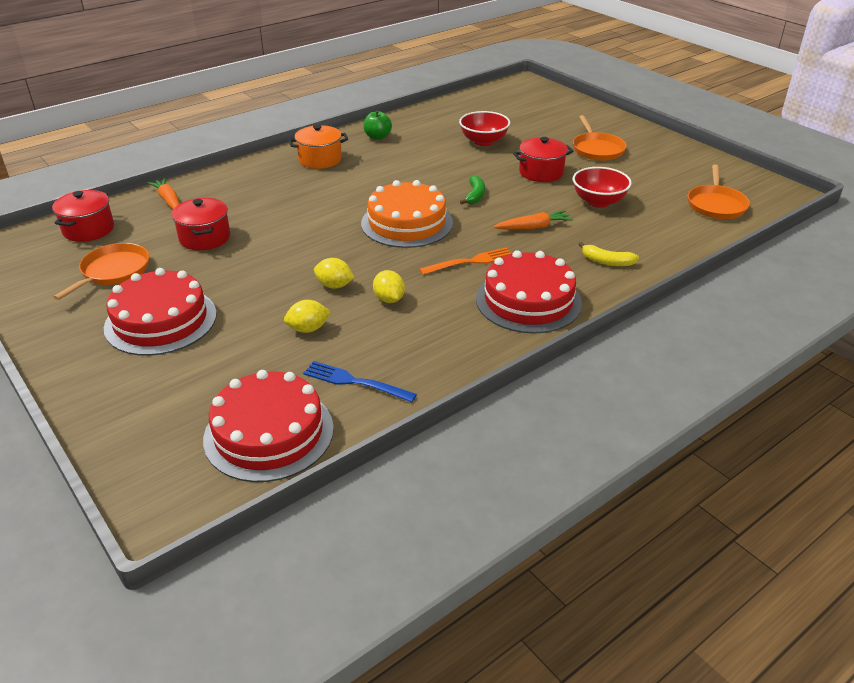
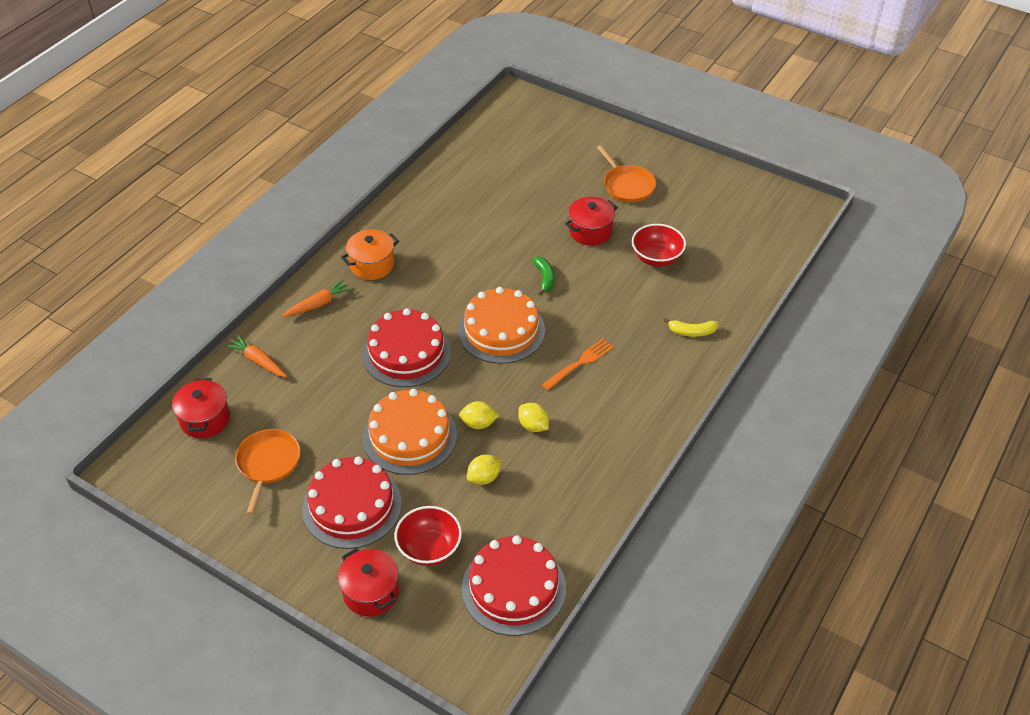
camera: 20 degrees left, 10 degrees up
red pot [172,198,230,250] -> red pot moved to [338,548,399,616]
blue fork [303,361,417,402] -> none
green apple [364,110,392,140] -> none
red bowl [459,111,510,146] -> red bowl moved to [394,506,462,566]
red cake [476,250,582,334] -> red cake moved to [362,308,451,387]
orange carrot [493,210,573,229] -> orange carrot moved to [282,279,353,317]
orange pan [688,164,750,219] -> none
none -> orange cake [363,389,457,475]

